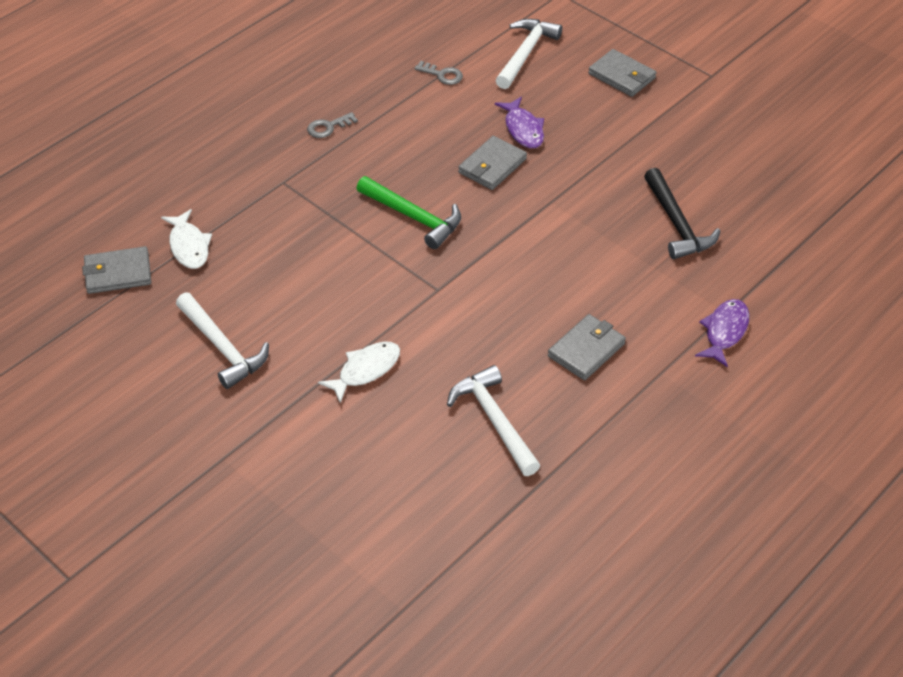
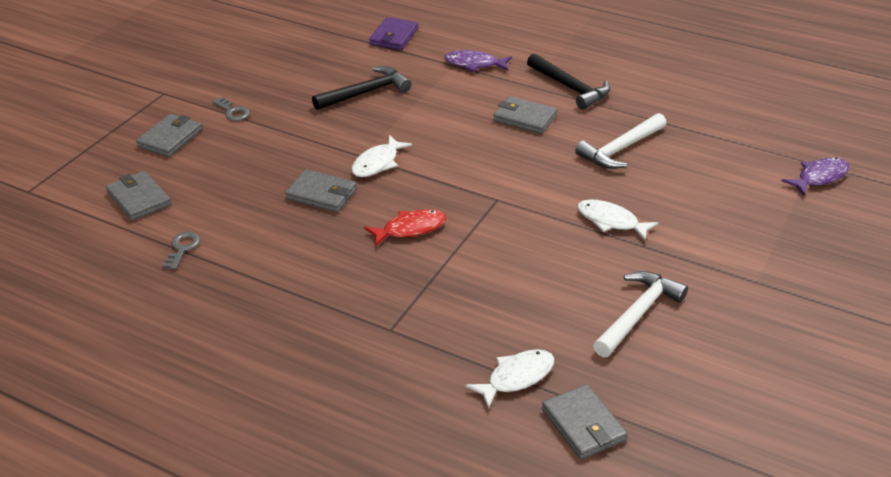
camera: 105 degrees left, 10 degrees down
grey key [307,112,358,138] -> grey key moved to [212,97,250,121]
green hammer [356,176,461,249] -> red fish [364,209,446,247]
white hammer [495,19,562,89] -> grey wallet [106,171,171,221]
purple fish [495,97,544,148] -> purple fish moved to [781,157,849,195]
none -> white fish [351,135,412,177]
none -> purple wallet [369,17,418,50]
none -> black hammer [527,53,610,110]

